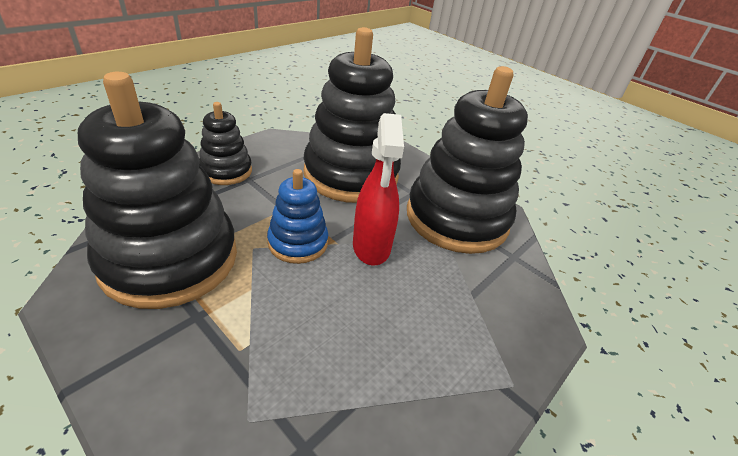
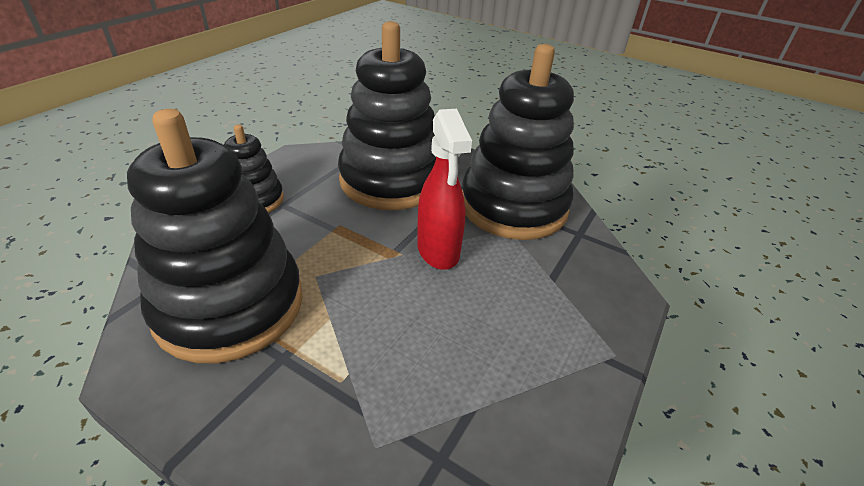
camera: 10 degrees left, 0 degrees up
blue stacking toy [267,169,328,264] -> none

